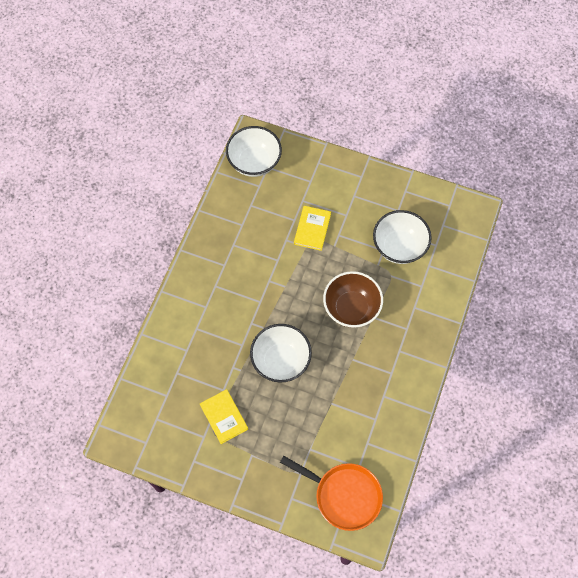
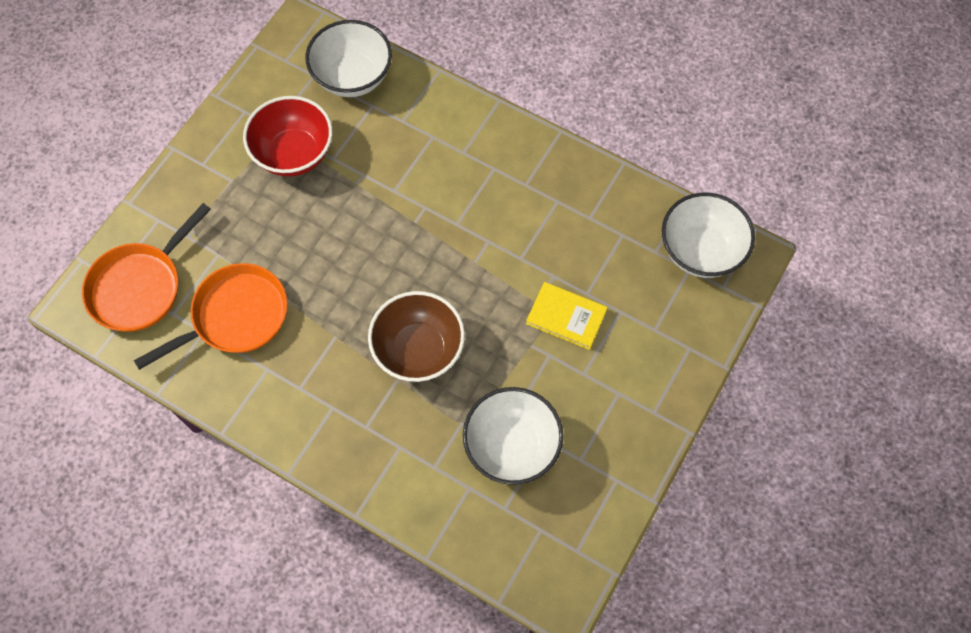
camera: 100 degrees right, 0 degrees up
yellow book [200,389,248,444] -> red bowl [243,96,332,176]
white bowl [250,324,312,383] -> white bowl moved to [305,20,392,97]
none -> orange pan [134,263,288,370]

